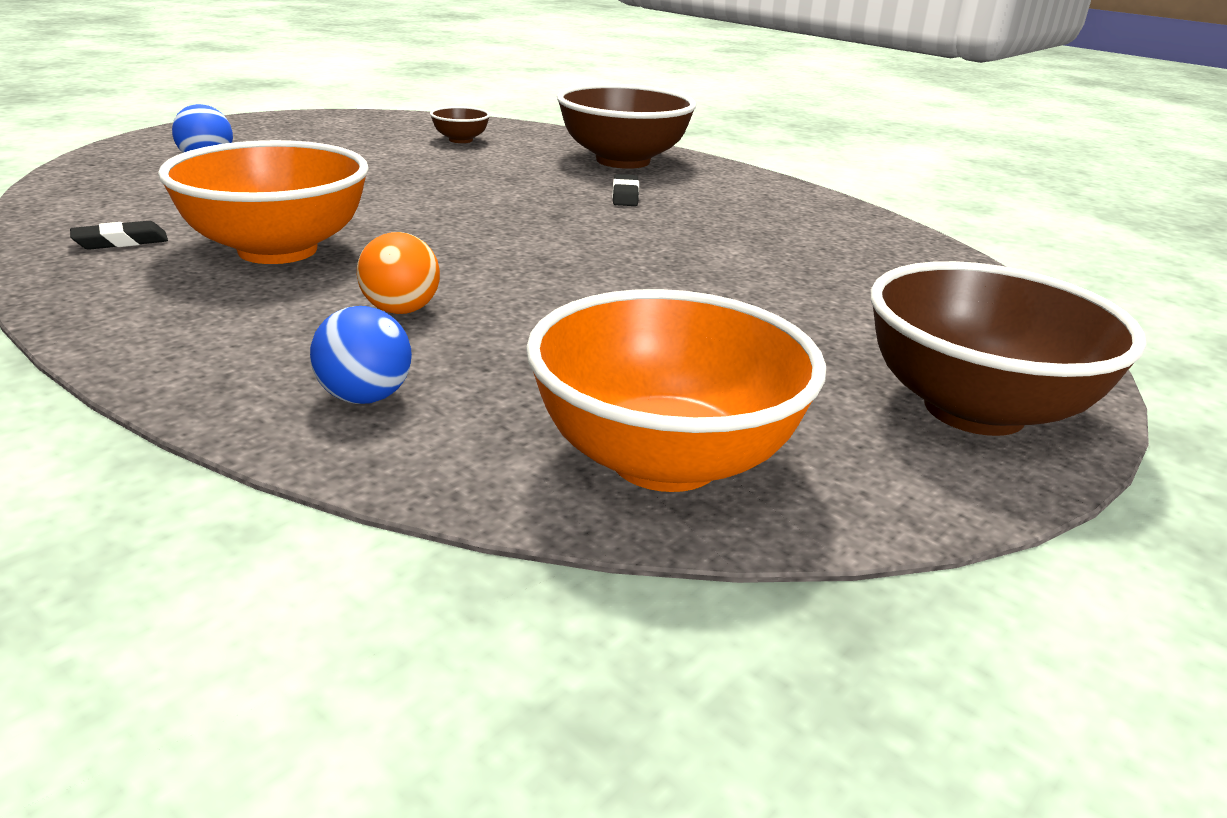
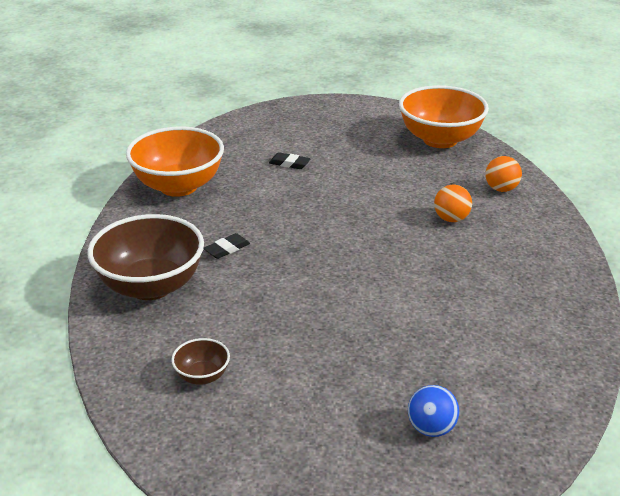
camera: 130 degrees left, 5 degrees up
black eraser [70,221,168,250] -> black eraser moved to [269,152,311,169]
orange bowl [158,140,369,264] -> orange bowl moved to [126,126,224,197]
blue ball [310,306,412,404] -> orange ball [485,156,522,192]
brown bowl [871,261,1147,436] -> none

